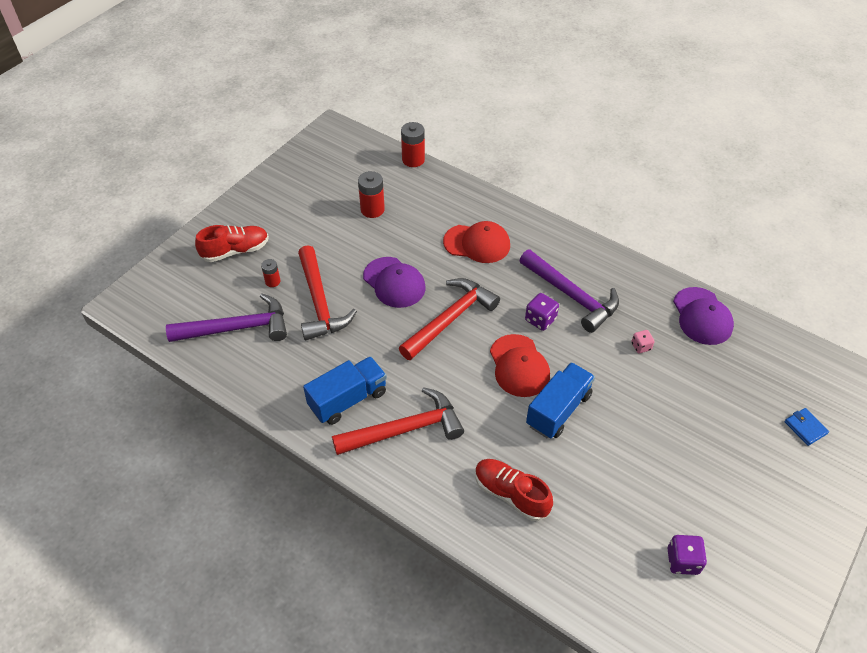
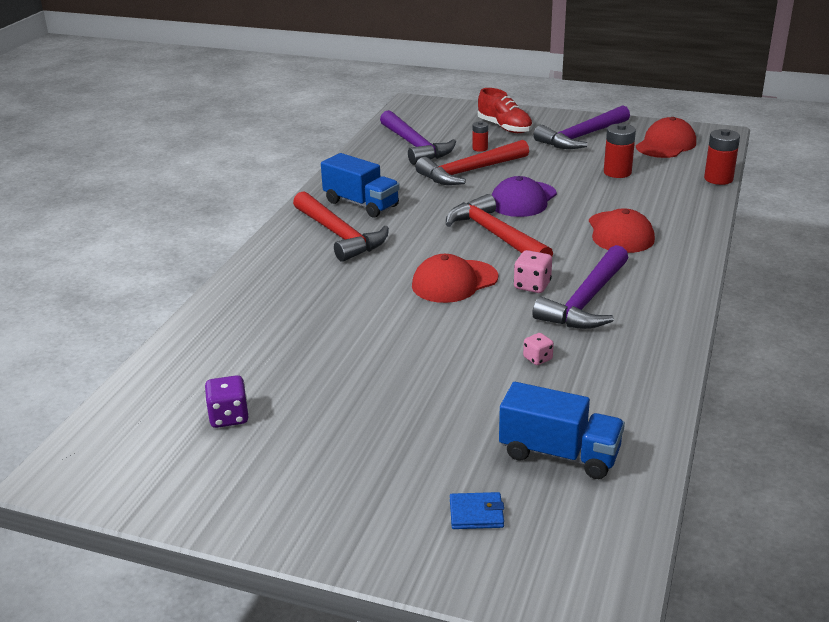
camera: 75 degrees right, 20 degrees down
red hammer [399,278,500,360] -> red hammer turned 150 degrees counterclockwise [446,194,553,256]
red shoe [475,459,553,521] -> none
purple dice [525,293,559,331] -> pink dice [514,250,552,293]
blue truck [526,362,595,438] -> blue truck moved to [499,382,625,479]
purple cap [673,287,734,345] -> none
blue wallet [785,408,829,446] -> blue wallet turned 45 degrees clockwise [450,492,504,529]
none -> purple hammer [533,105,630,149]
none -> red cap [636,117,696,158]

